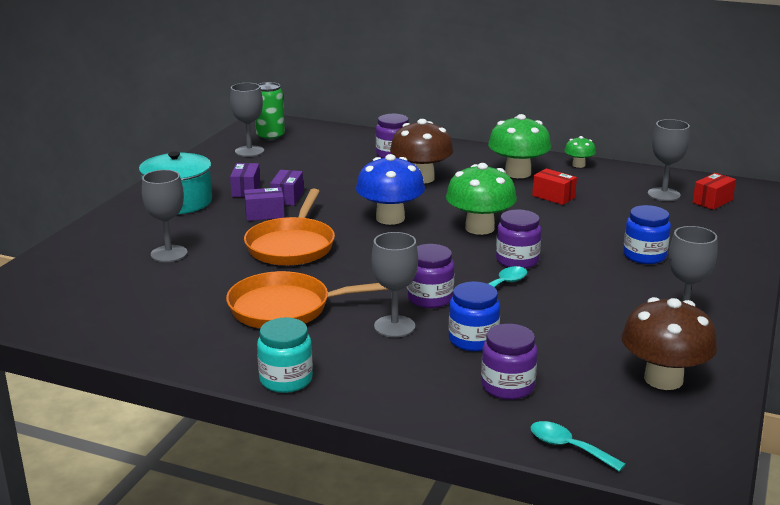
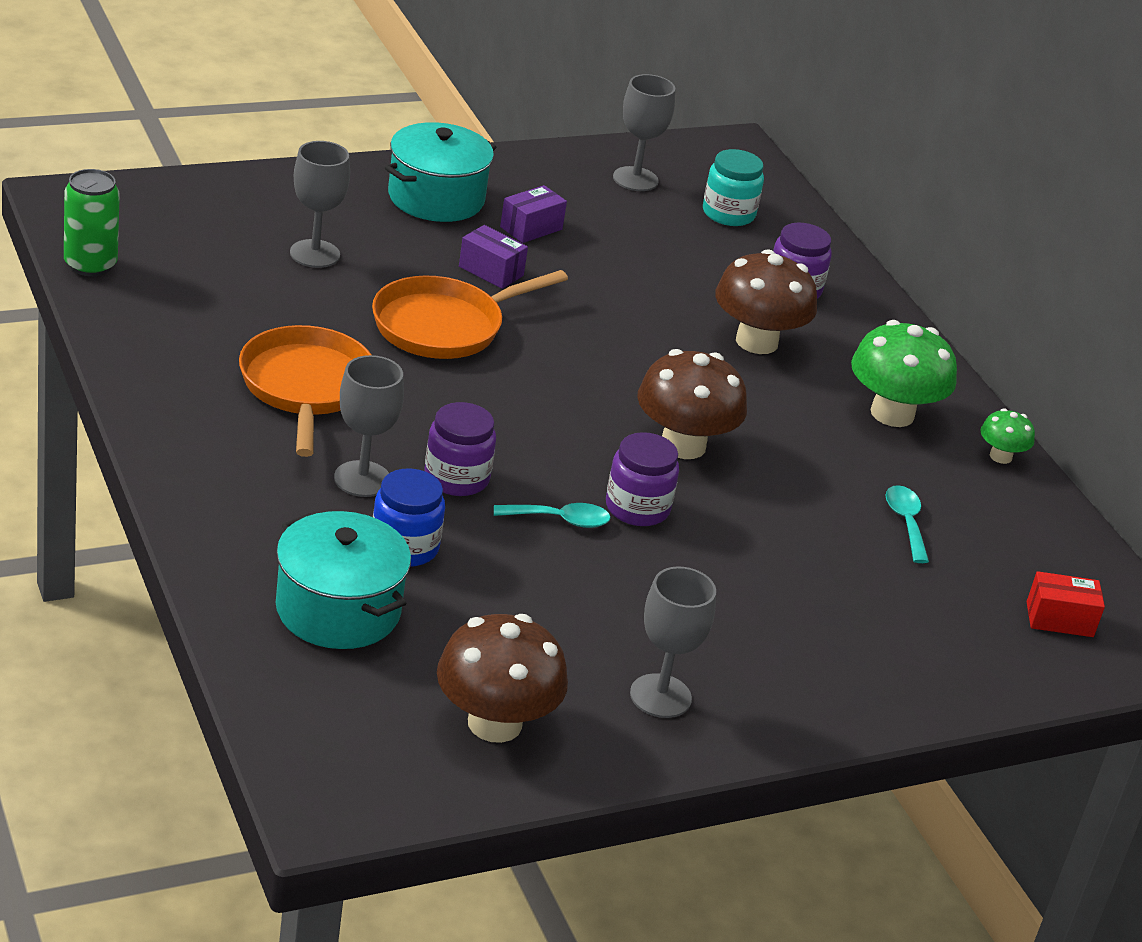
camera: 40 degrees right, 10 degrees up
orange pan [226,271,389,328] -> orange pan turned 45 degrees clockwise [239,325,371,457]
green can [255,82,285,141] -> green can moved to [64,169,120,276]
turquoise jar [257,318,313,393] -> turquoise jar moved to [703,149,764,226]
purple box [270,170,304,206] -> none
blue mushroom [356,154,425,225] -> none
green mushroom [446,163,517,235] -> brown mushroom [637,349,747,459]
purple jar [481,324,538,400] -> turquoise pot [276,511,411,649]
turquoise spoon [531,421,626,472] -> turquoise spoon moved to [886,485,929,563]
red box [532,168,577,205] -> none
blue jar [623,205,671,264] -> none
grey goblet [648,119,690,201] -> none

